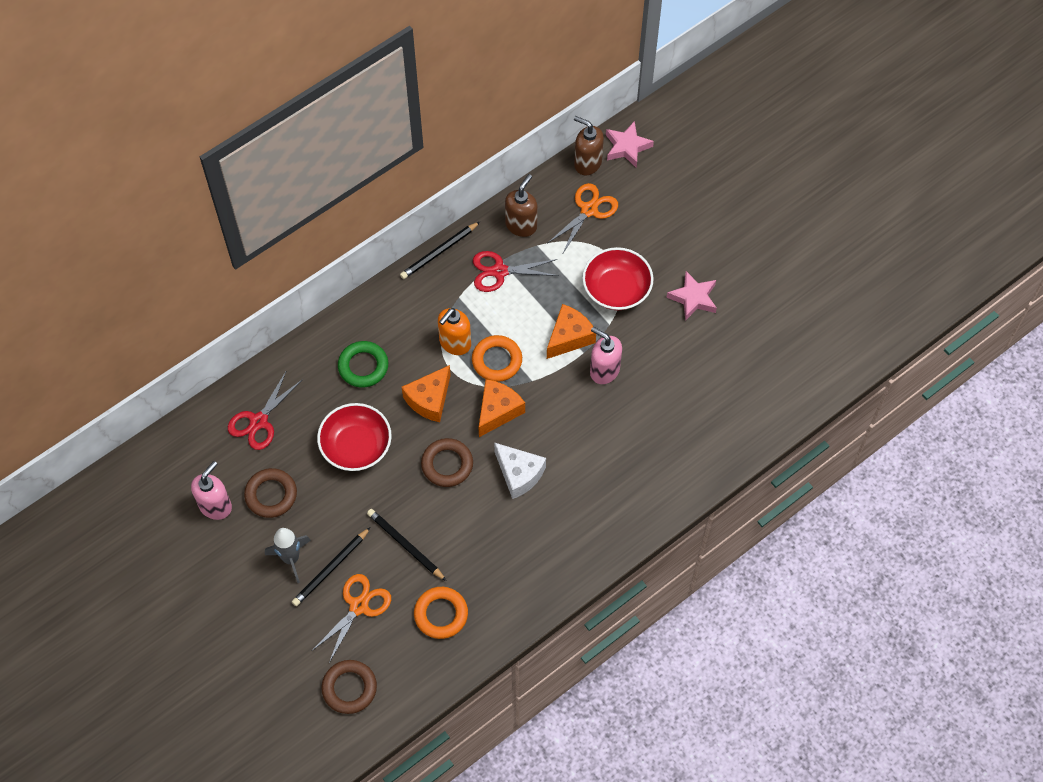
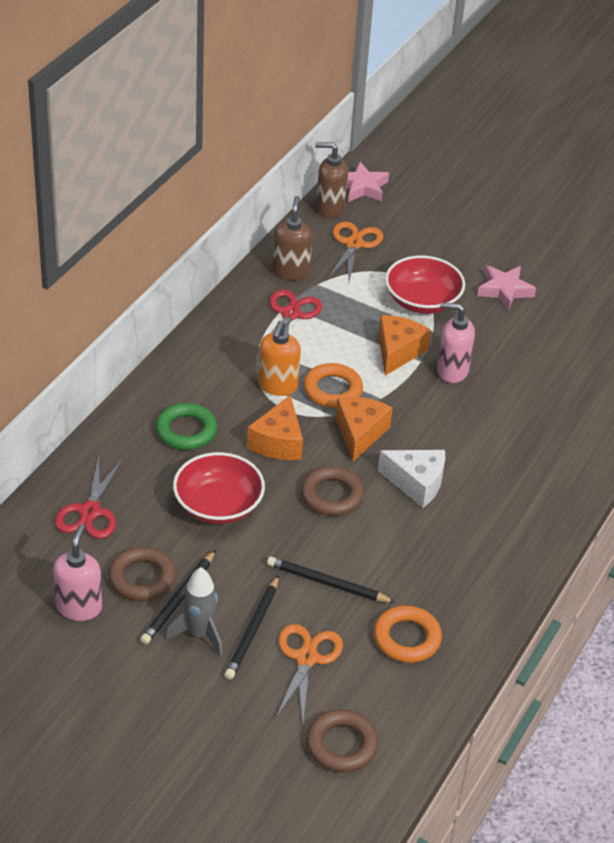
camera: 25 degrees left, 20 degrees down
black pencil [400,222,480,279] -> black pencil moved to [140,550,216,644]
red scissors [473,251,559,292] -> red scissors turned 135 degrees clockwise [257,289,322,351]

